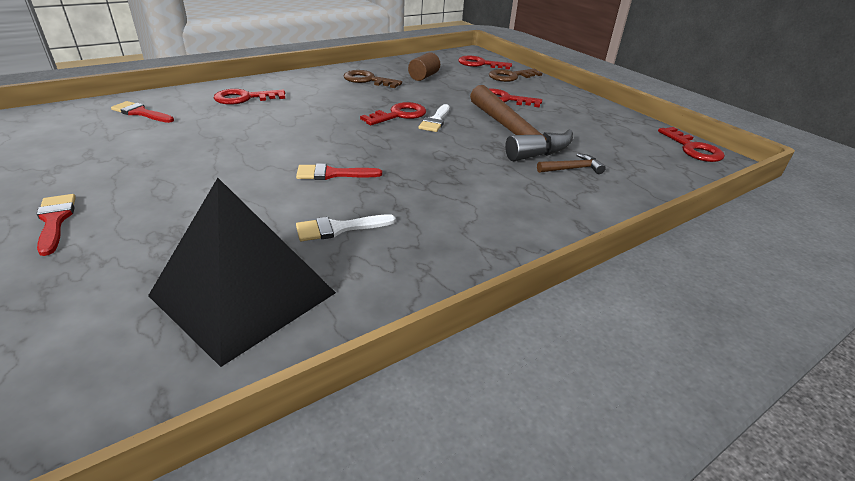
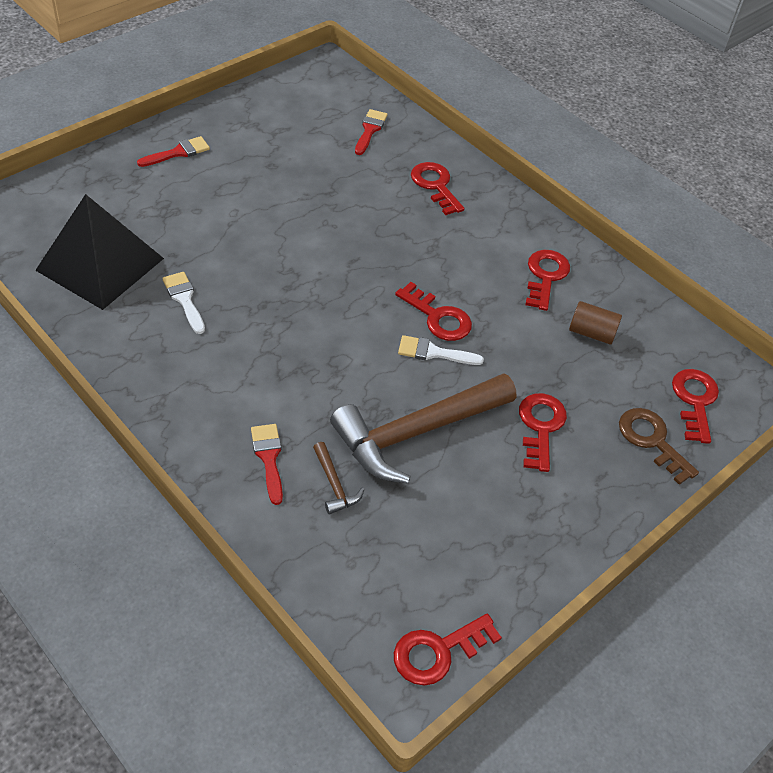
camera: 80 degrees right, 15 degrees up
red brush [296,164,382,180] -> red brush moved to [251,424,283,505]
brown key [344,70,402,88] -> red key [525,250,570,311]

